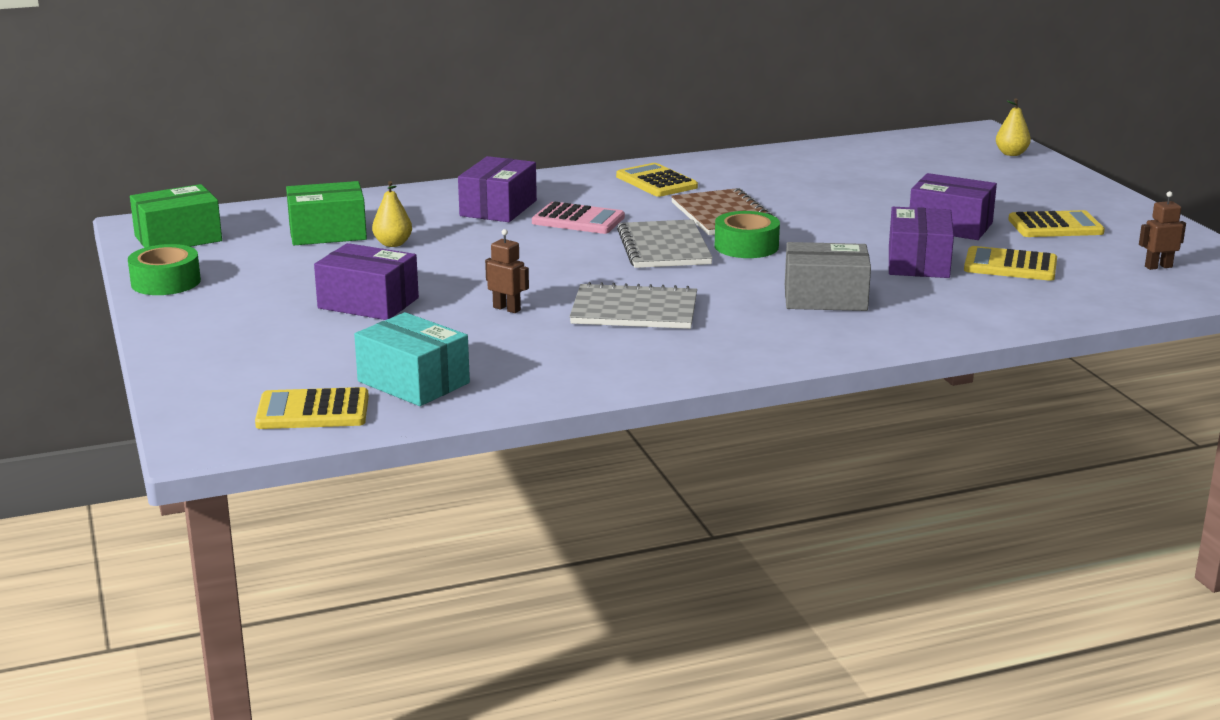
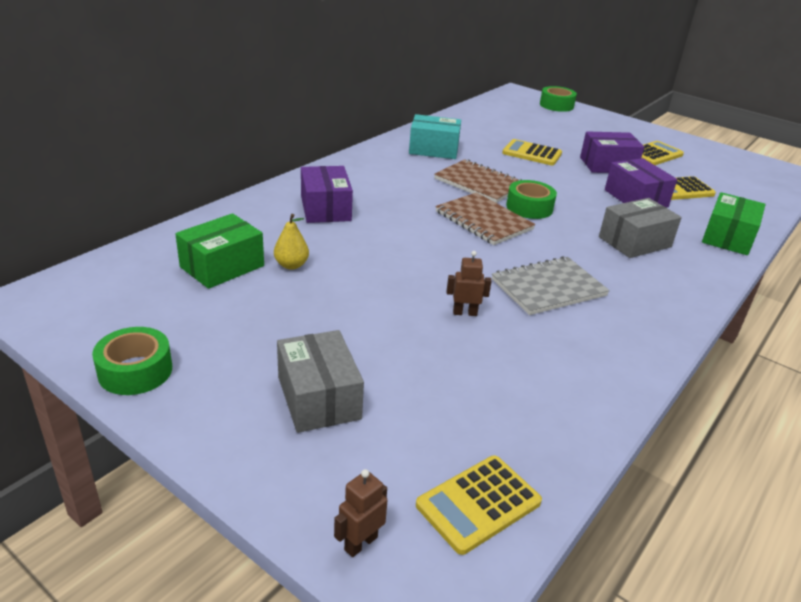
camera: 35 degrees left, 10 degrees up
green box [130,184,222,248] -> green box moved to [702,192,766,255]
purple box [314,243,419,320] -> none
turquoise box [354,312,470,406] -> turquoise box moved to [409,114,461,159]
pink calculator [532,201,625,234] -> none
yellow calculator [616,163,698,197] -> yellow calculator moved to [502,139,562,166]
grey notebook [617,219,713,268] -> brown notebook [436,192,536,245]
yellow pear [996,98,1031,156] -> green tape [540,86,577,112]
brown robot [1139,191,1186,270] -> brown robot moved to [334,469,388,557]
none -> grey box [277,330,364,433]

